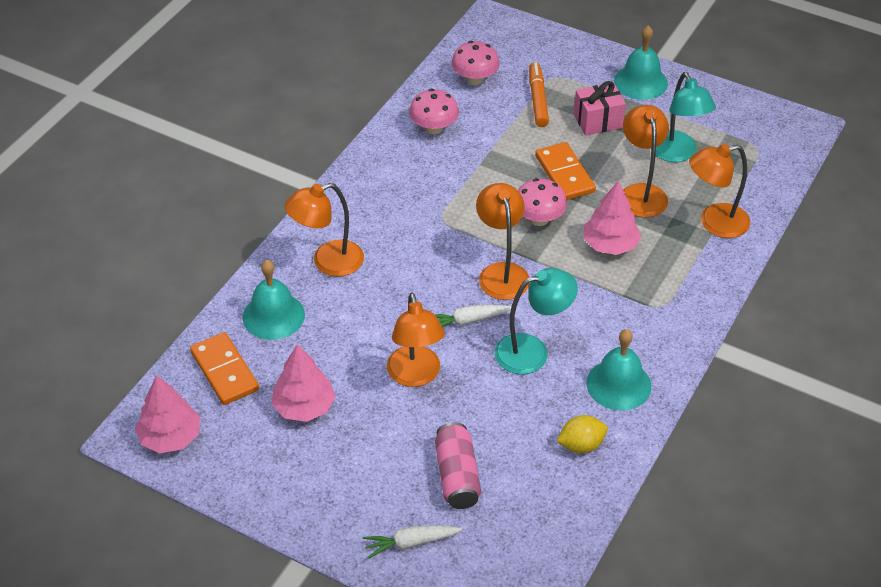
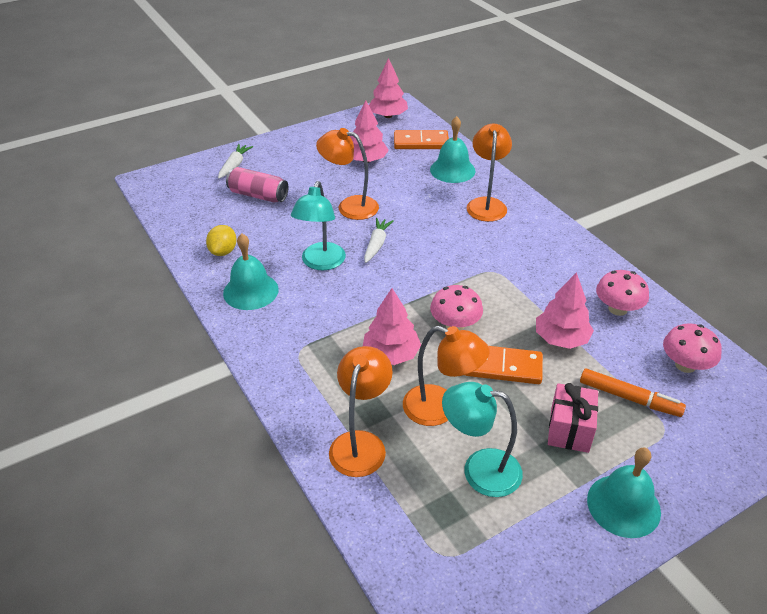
camera: 120 degrees right, 5 degrees down
orange lamp [476,183,530,300] -> none
none -> pink tree [536,272,594,349]

